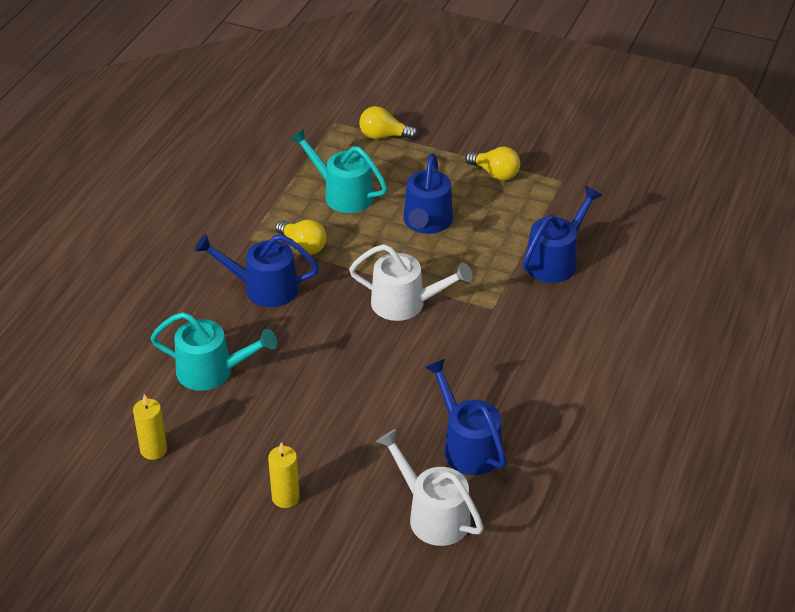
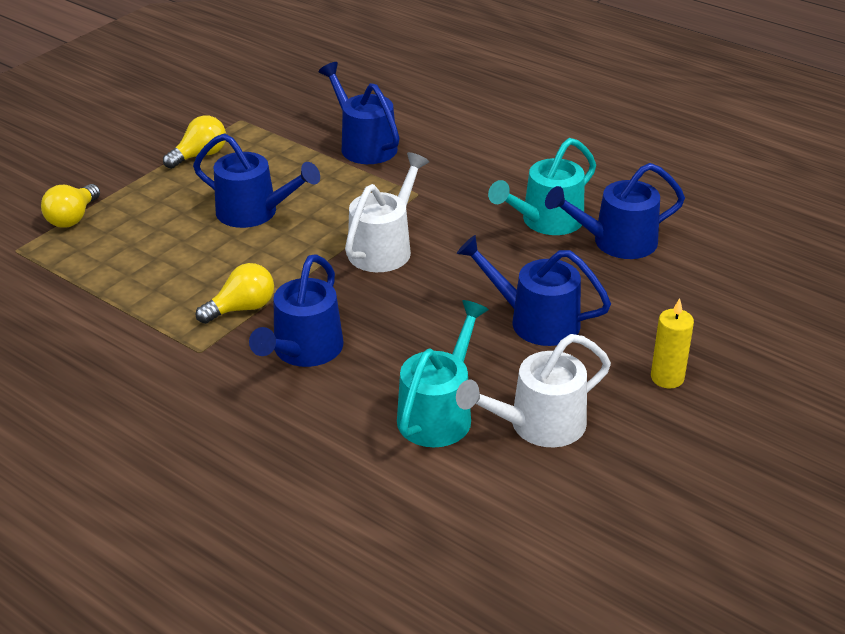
camera: 75 degrees left, 5 degrees down
yellow candle [133,394,167,460] -> none
turquoise watering can [290,128,388,213] -> turquoise watering can moved to [488,138,596,235]
white watering can [376,429,484,546] -> white watering can moved to [456,334,611,447]
none -> blue watering can [457,235,611,346]

